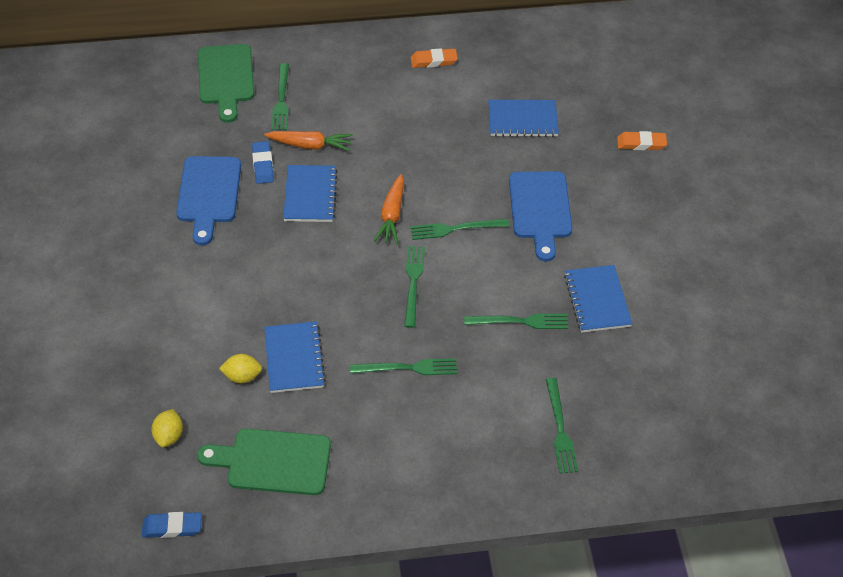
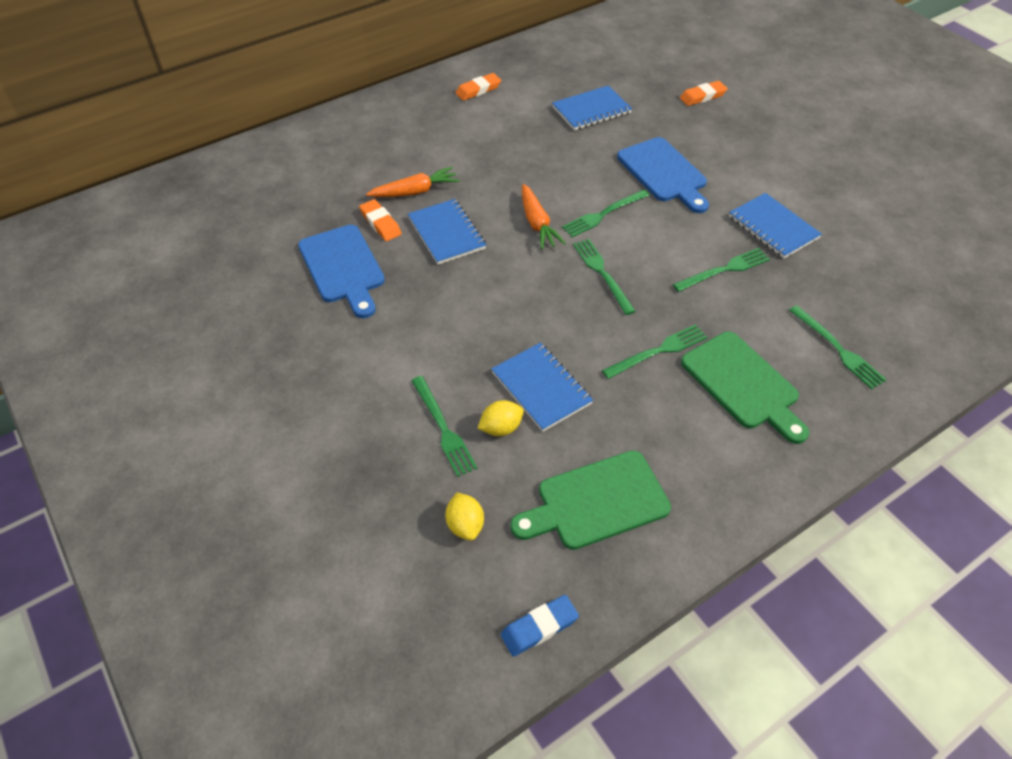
camera: 25 degrees left, 0 degrees up
green cutting board [198,44,254,123] -> green cutting board moved to [681,332,809,444]
blue eraser [252,141,274,184] -> orange eraser [359,199,402,241]
green fork [271,63,289,130] -> green fork moved to [411,376,478,477]

